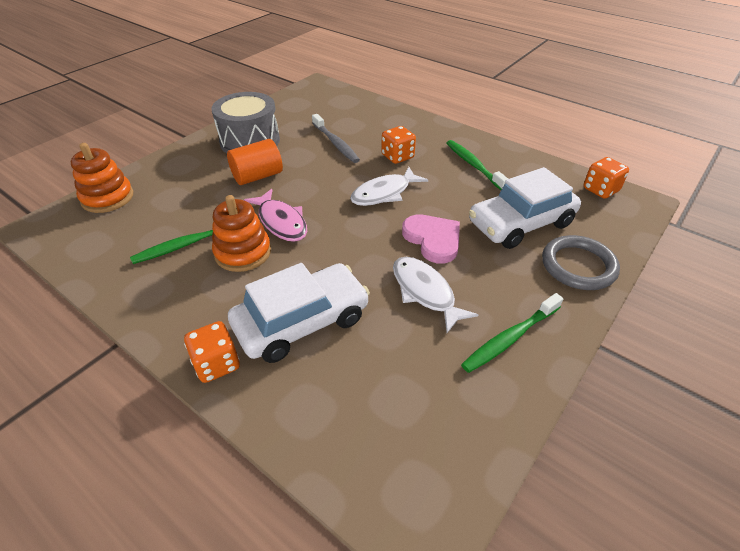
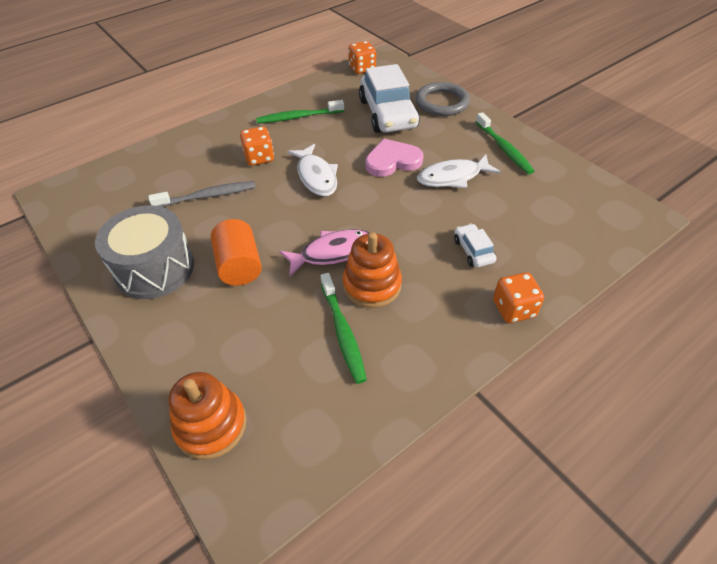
camera: 75 degrees left, 5 degrees up
white car [228,263,370,363] -> white car [454,223,496,267], size x0.46

